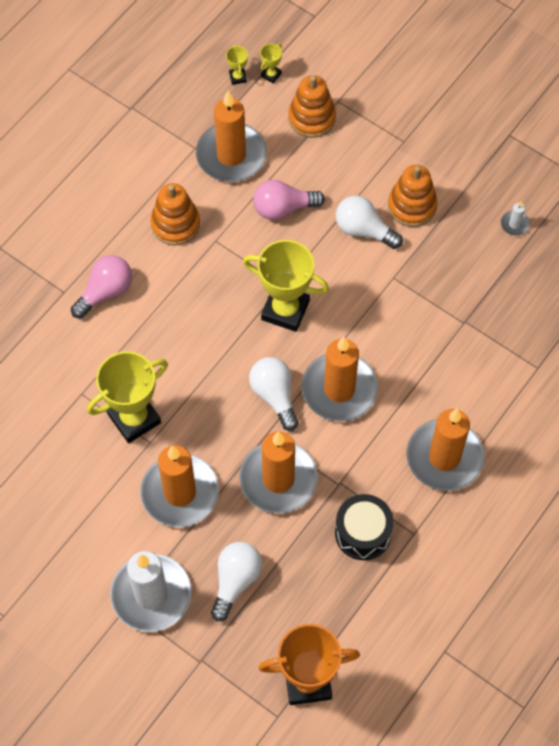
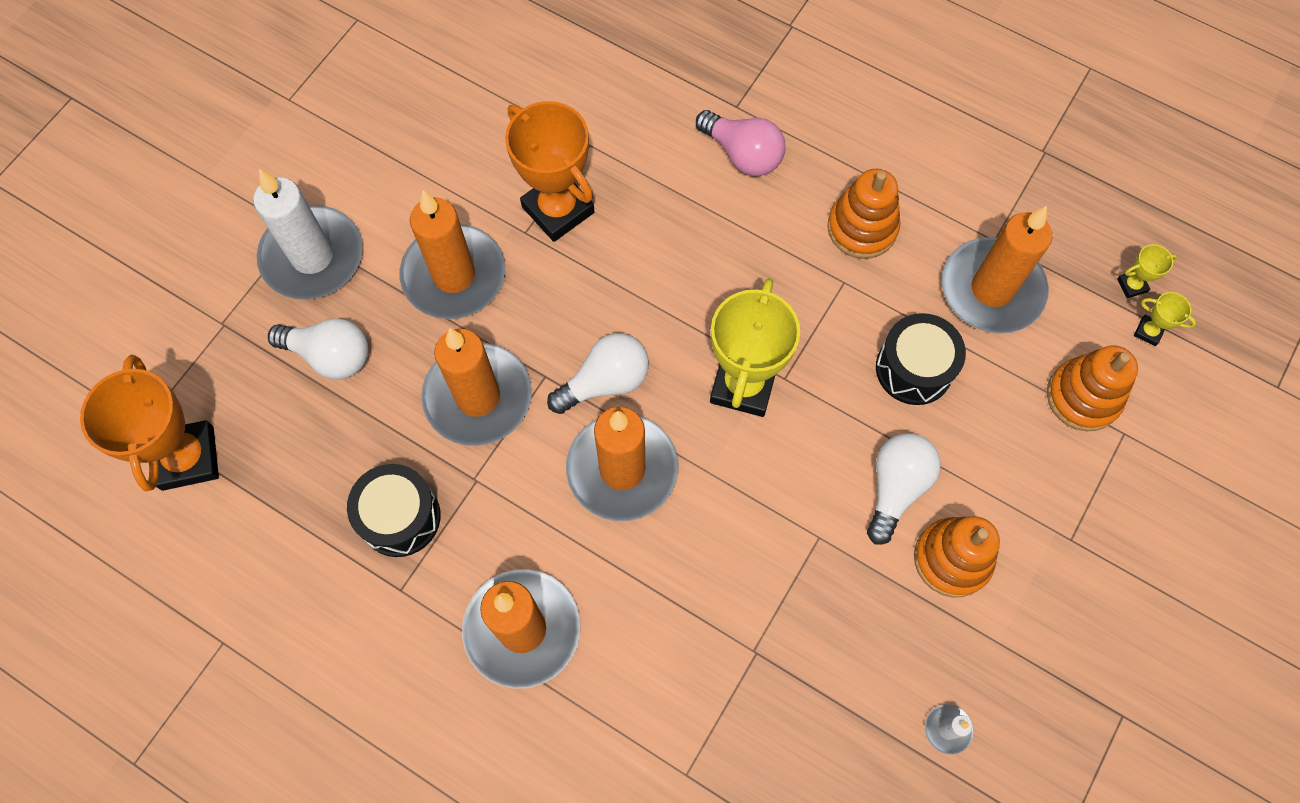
camera: 85 degrees right, 5 degrees up
yellow trophy [87,351,168,443] -> orange trophy [505,101,594,242]
pink light bulb [253,180,325,220] -> black drum [876,313,966,405]

